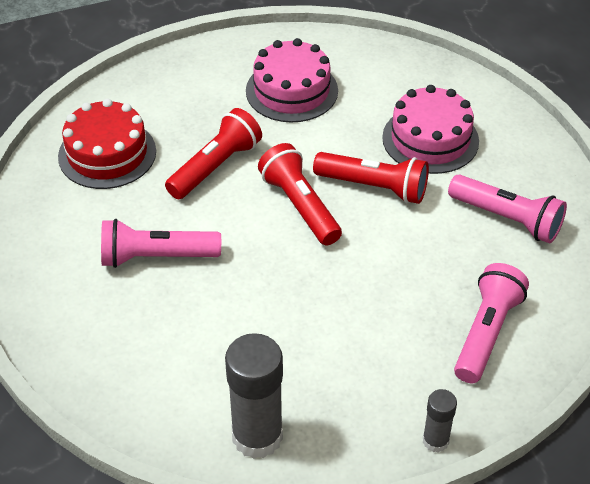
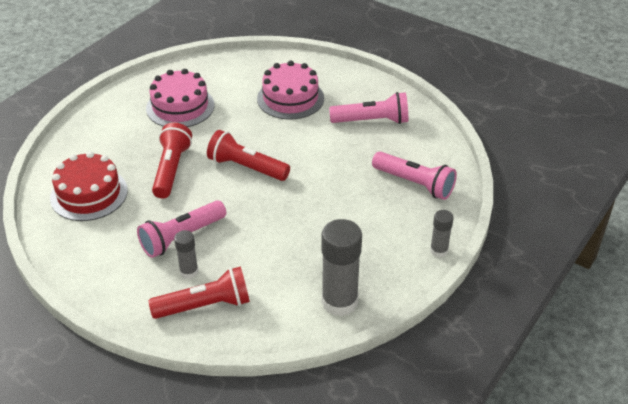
camera: 35 degrees left, 5 degrees down
red flashlight [313,152,429,204] -> red flashlight moved to [148,266,250,319]
pink flashlight [454,263,529,383] -> pink flashlight turned 135 degrees clockwise [372,152,457,200]
none -> grey glue stick [174,230,198,279]

